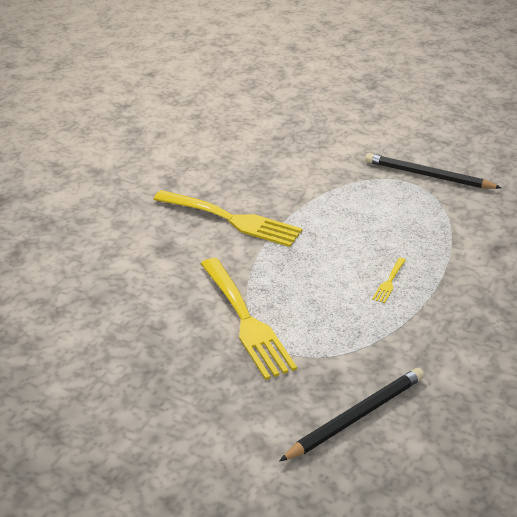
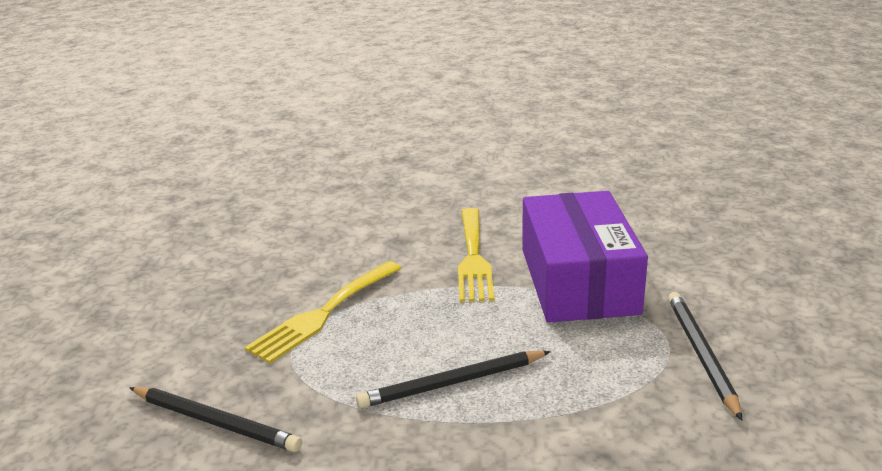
camera: 65 degrees right, 10 degrees down
yellow fork [372,257,406,303] -> black pencil [356,351,551,408]
none -> purple box [522,191,648,323]

